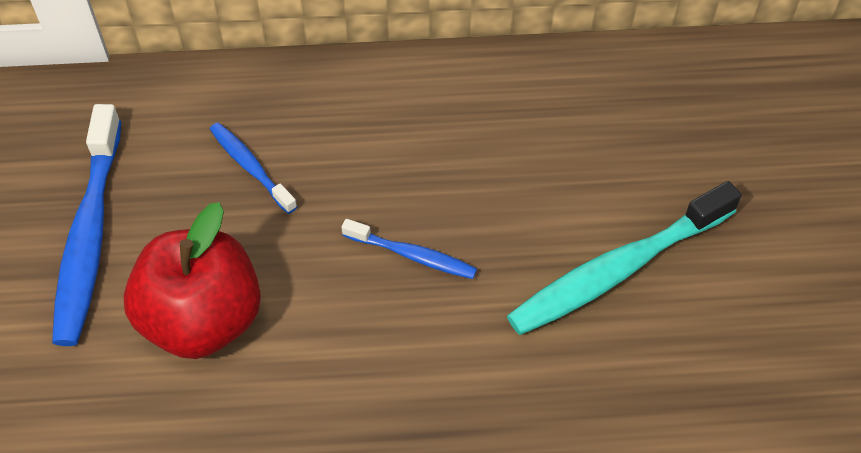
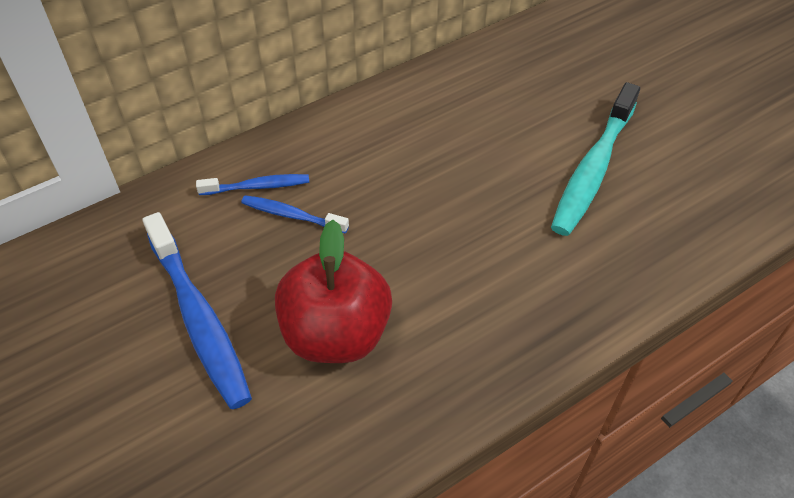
camera: 30 degrees left, 5 degrees down
blue toothbrush [342,219,477,279] -> blue toothbrush moved to [196,174,309,195]

